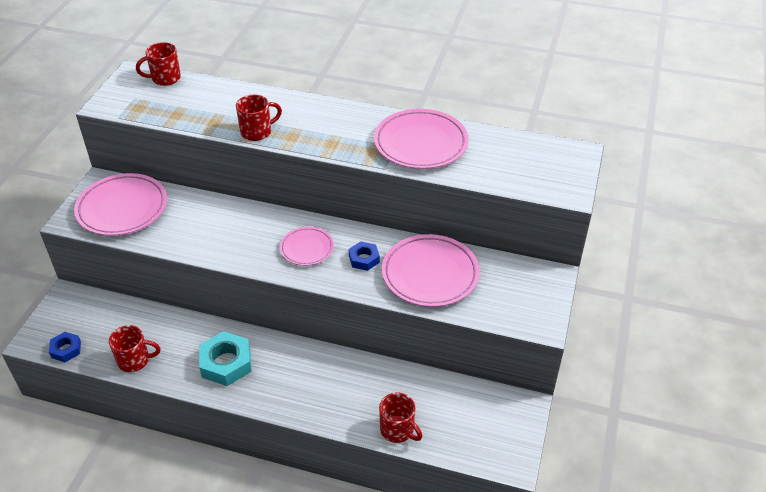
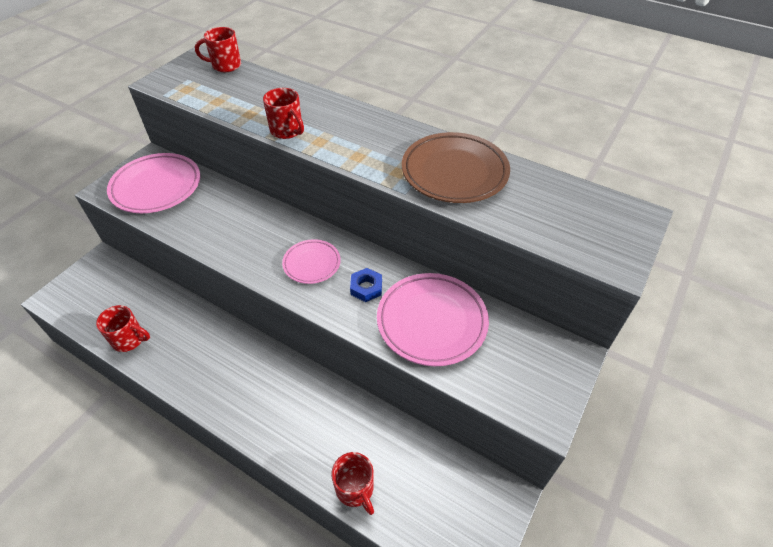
camera: 15 degrees right, 5 degrees up
blue nut [49,332,81,362] -> none
turquoise nut [199,331,252,386] -> none
red mug [236,95,282,141] -> red mug turned 60 degrees clockwise [263,88,304,139]
pink plate [374,109,469,169] -> brown plate [402,132,510,203]

